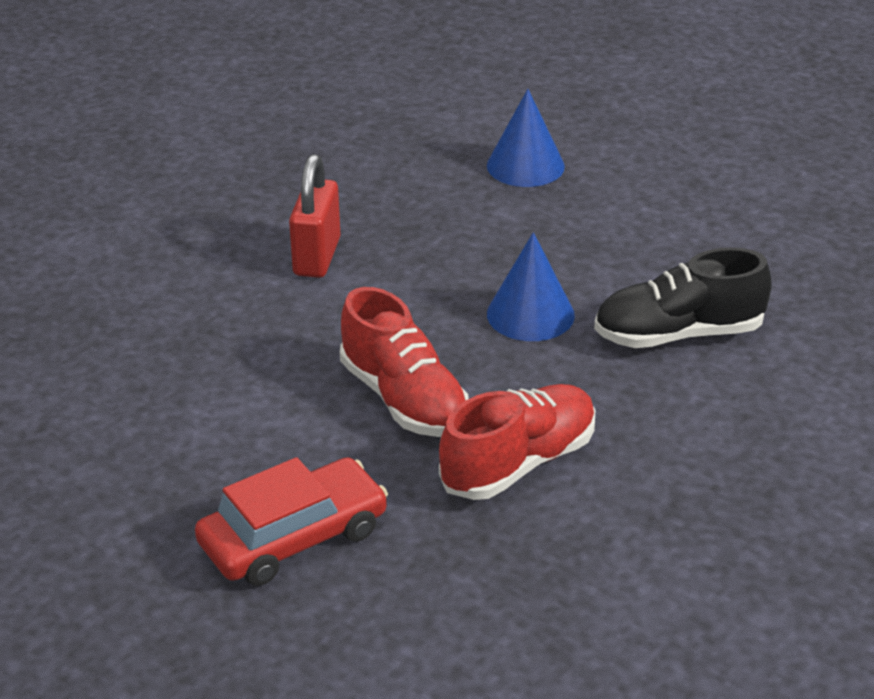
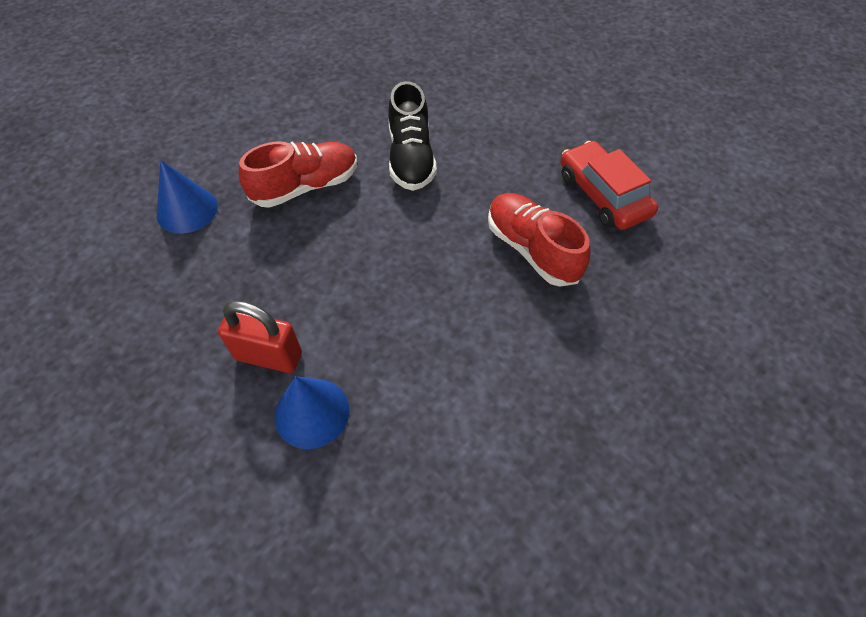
camera: 85 degrees left, 20 degrees up
red car [195,457,388,586] -> red car moved to [560,141,658,230]
red shoe [340,287,469,437] -> red shoe moved to [239,141,357,208]
blue cone [487,232,575,341] -> blue cone moved to [275,376,349,449]

